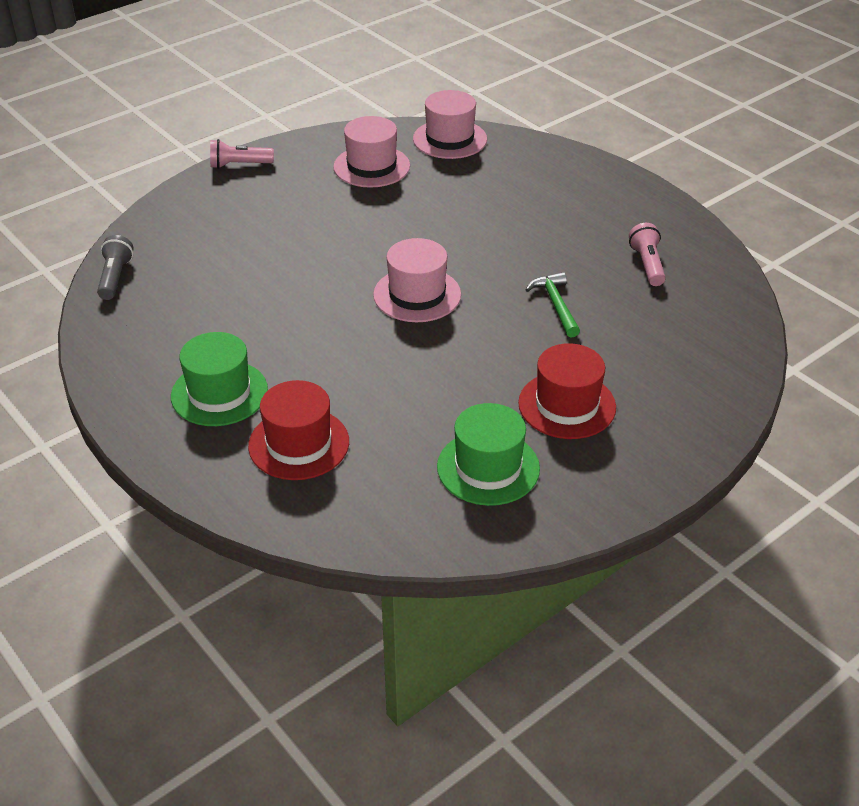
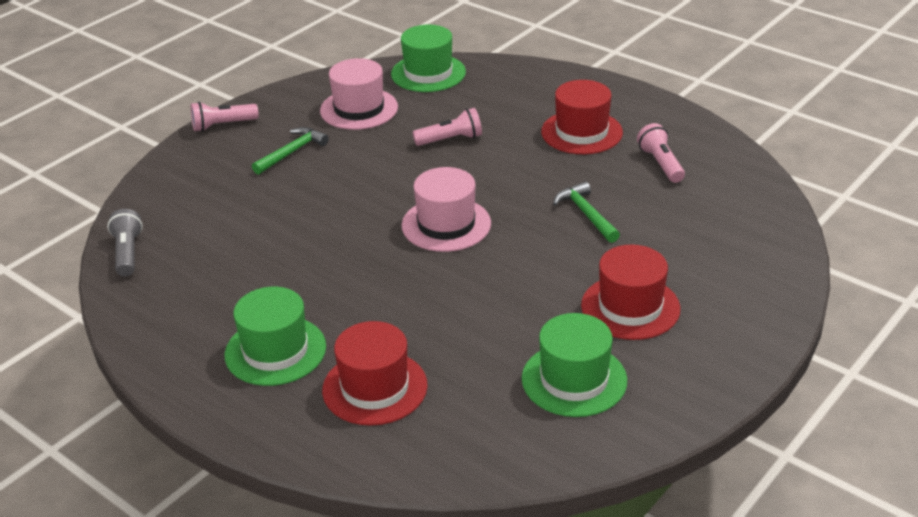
camera: 10 degrees left, 5 degrees down
pink hat [413,90,487,159] -> green hat [391,25,466,92]
none -> green hammer [252,127,329,175]
none -> pink flashlight [412,108,482,146]
none -> red hat [541,80,623,154]

